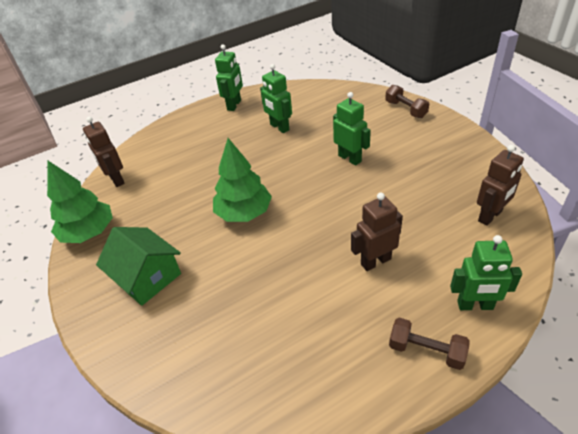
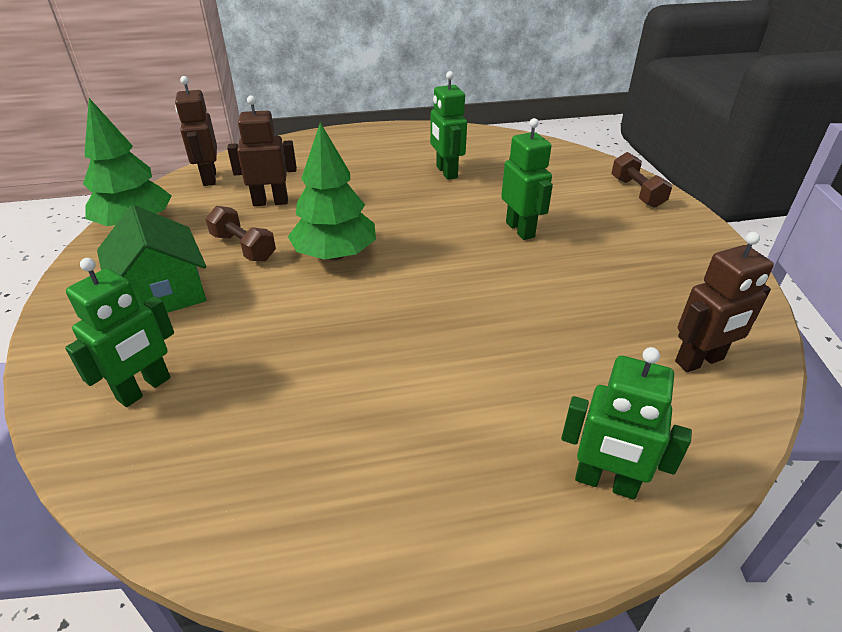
camera: 15 degrees right, 5 degrees down
green robot [215,44,243,111] -> green robot moved to [65,258,174,407]
brown robot [351,193,403,271] -> brown robot moved to [227,96,297,206]
brown dumbbell [389,318,470,370] -> brown dumbbell moved to [206,206,276,262]

